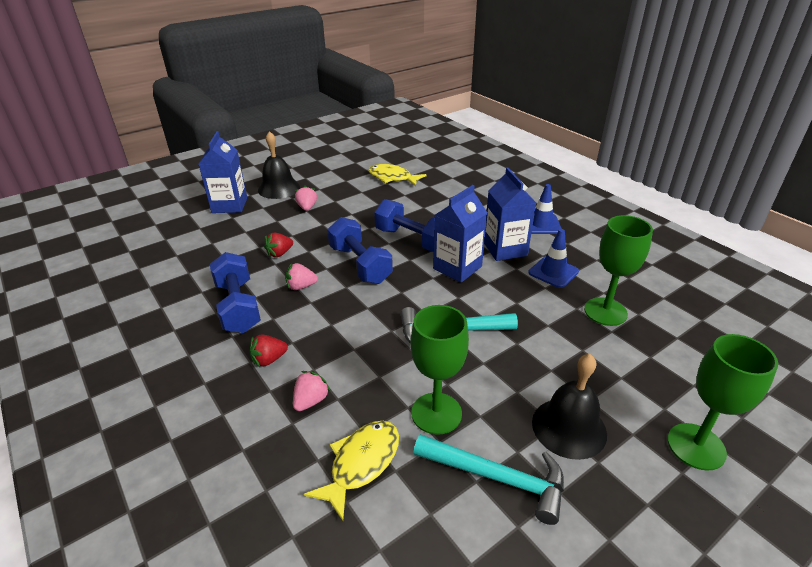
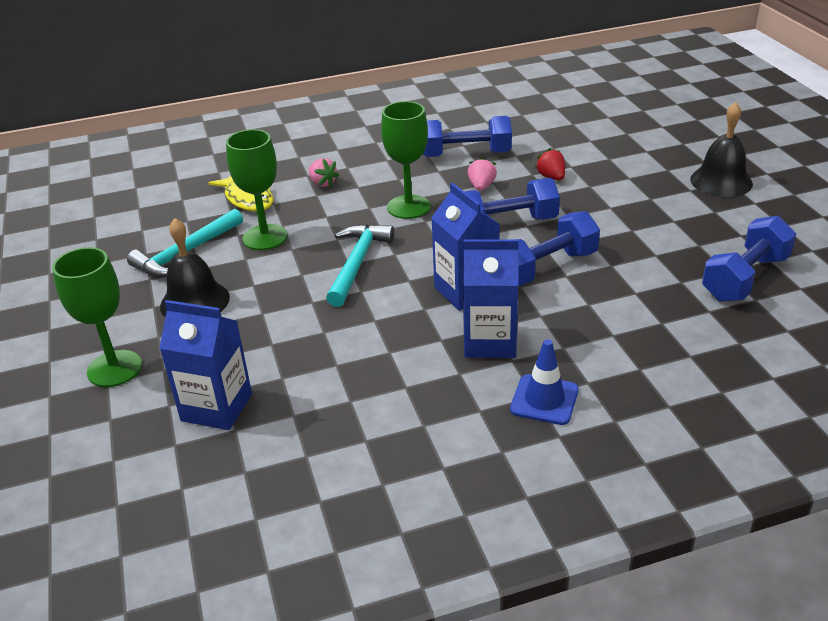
camera: 110 degrees right, 0 degrees up
blue carton [199,131,247,213] -> blue carton moved to [159,300,252,430]
red strawberry [250,334,288,367] -> none
pink strawberry [295,185,317,211] -> none
yellow fish [368,164,426,186] -> blue dumbbell [702,216,796,302]
blue traffic cone [528,229,579,288] -> none
green goblet [584,215,653,326] -> green goblet moved to [381,101,431,219]

